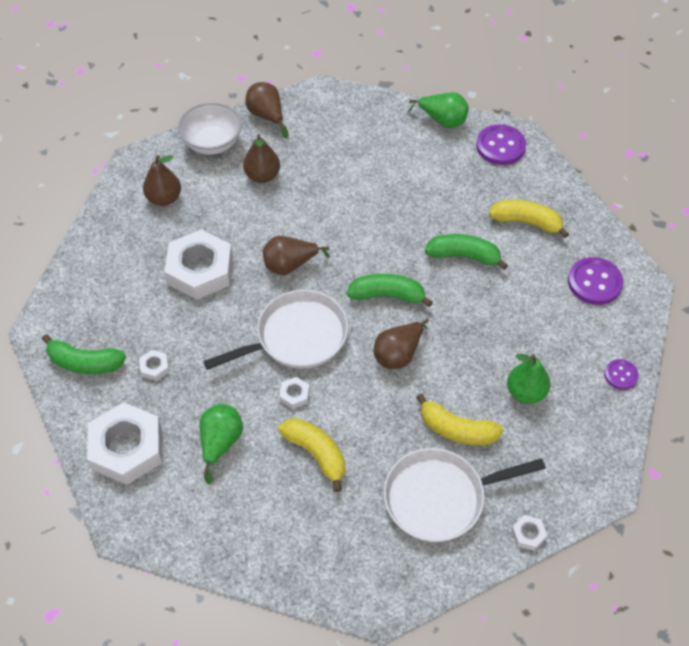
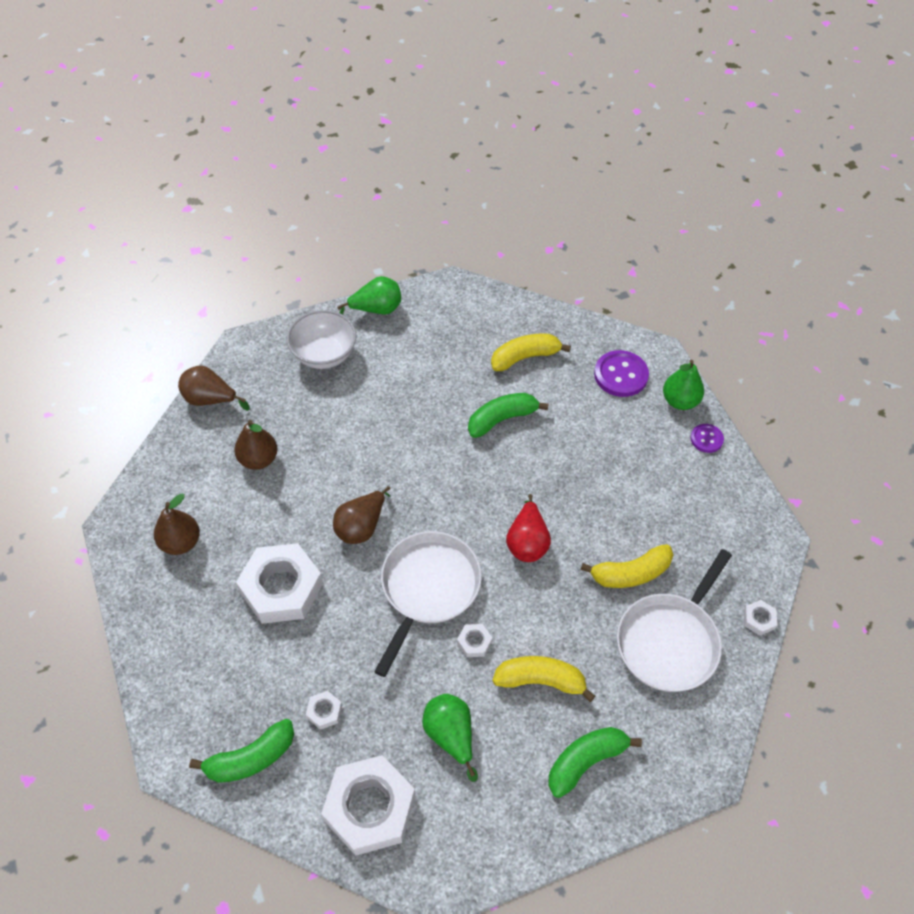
camera: 40 degrees left, 0 degrees up
white bowl [178,102,242,155] -> white bowl moved to [287,310,357,369]
green banana [347,274,433,307] -> green banana moved to [548,727,642,798]
brown pear [374,319,429,369] -> red pear [506,494,551,562]
purple button [476,124,526,165] -> none
green pear [507,354,550,404] -> green pear moved to [663,360,704,410]

